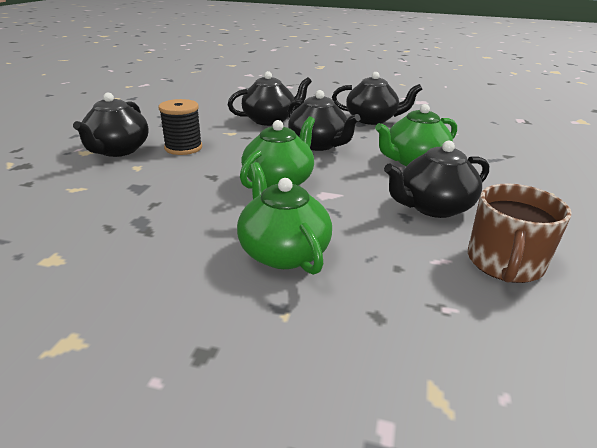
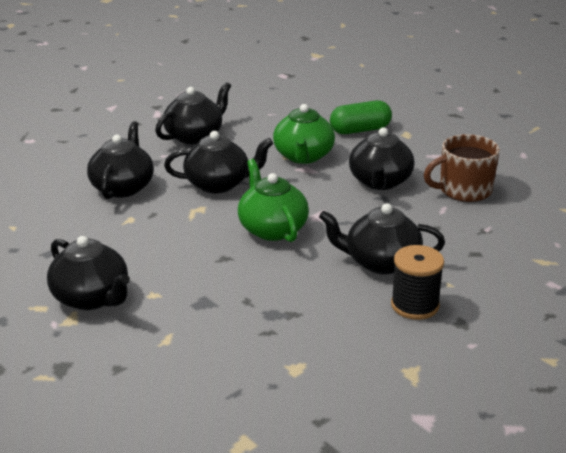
camera: 55 degrees left, 0 degrees up
black spool [159,99,202,155] -> black spool moved to [391,245,444,320]
green teapot [237,162,332,275] -> black teapot [319,203,445,274]
brown mug [468,183,572,283] -> brown mug turned 105 degrees clockwise [424,134,500,202]
none -> green capsule [330,100,392,134]

